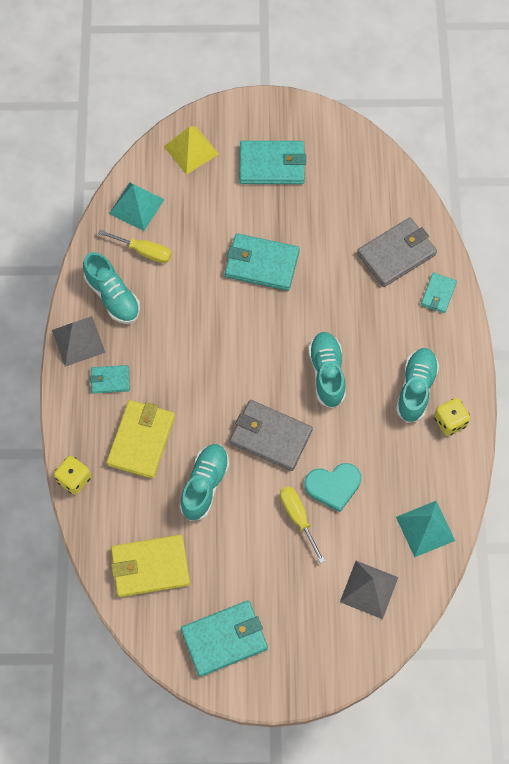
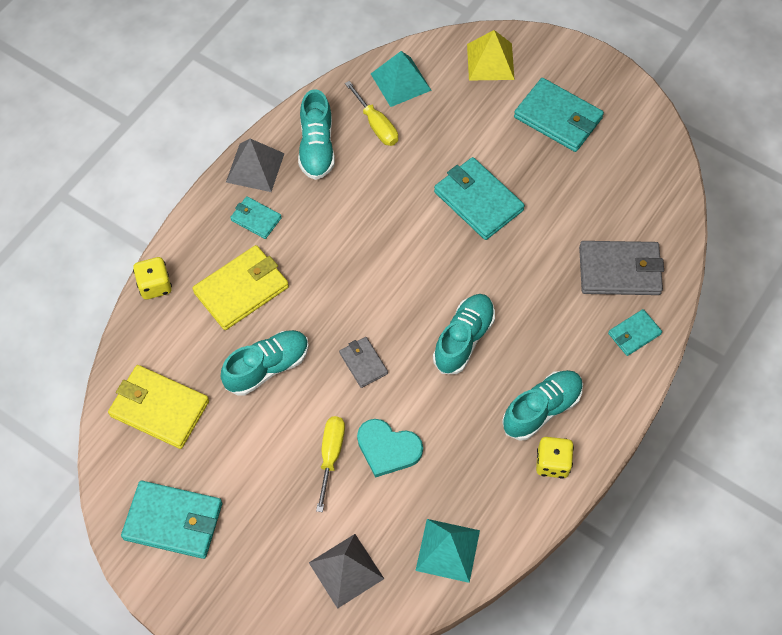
camera: 35 degrees right, 5 degrees down
grey wallet [230,400,313,471] -> grey wallet [339,337,388,388], size x0.55

